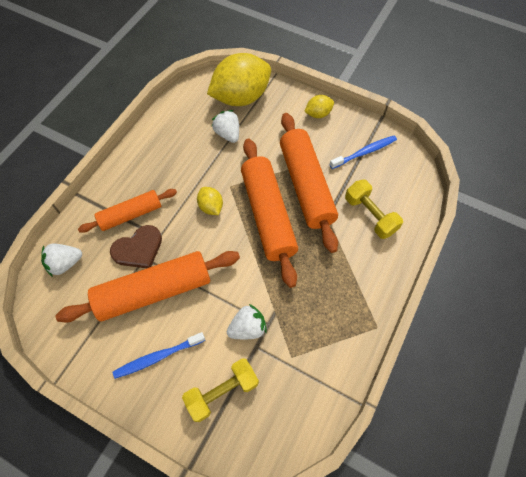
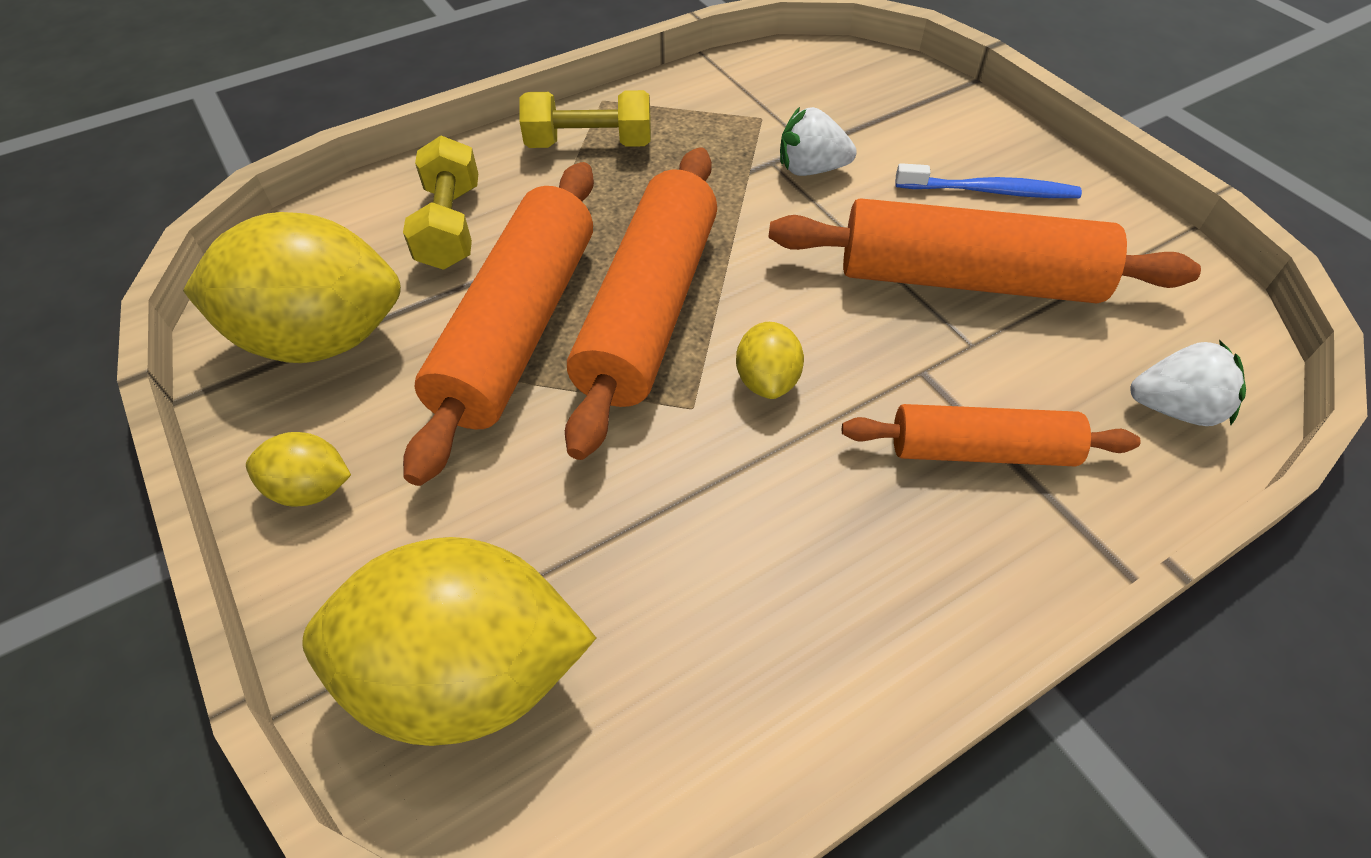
camera: 150 degrees left, 10 degrees down
brown heart [110,225,162,268] -> none
yellow dumbbell [182,358,259,422] -> yellow dumbbell moved to [520,90,651,148]
white strawberry [212,110,239,143] -> none
blue toothbrush [329,135,397,169] -> yellow lemon [183,212,401,363]

